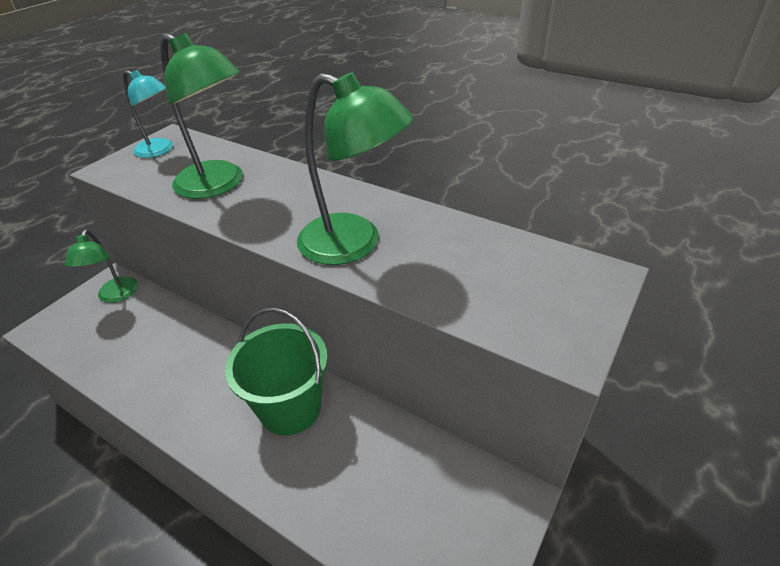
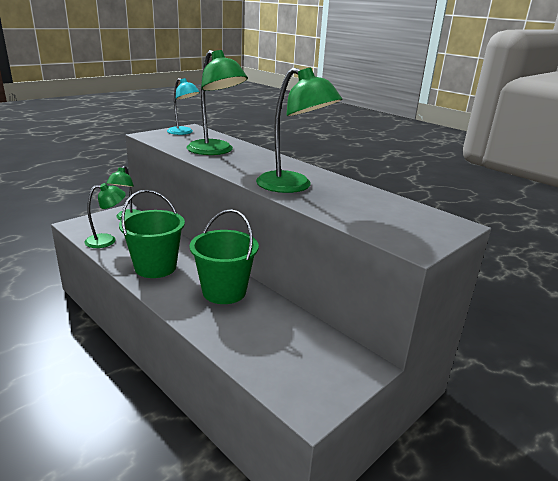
camera: 10 degrees right, 15 degrees down
none -> green lamp [84,183,126,248]
none -> green bucket [119,190,185,278]

